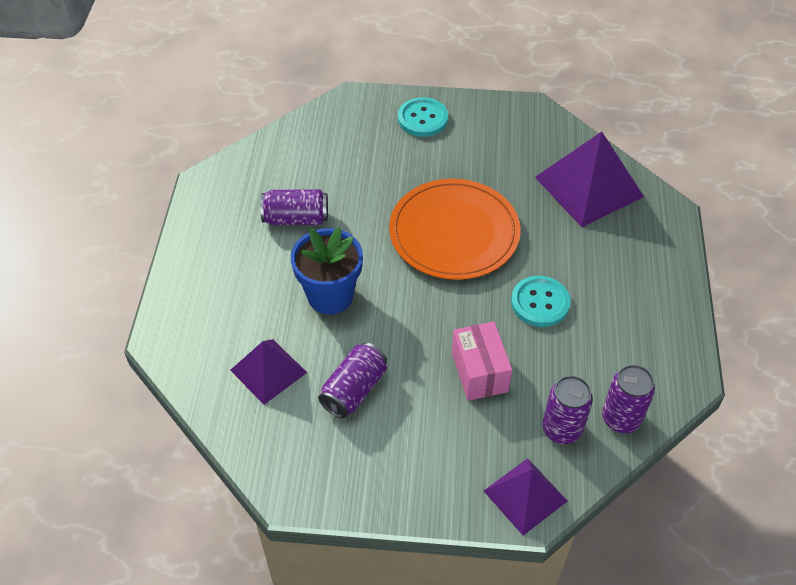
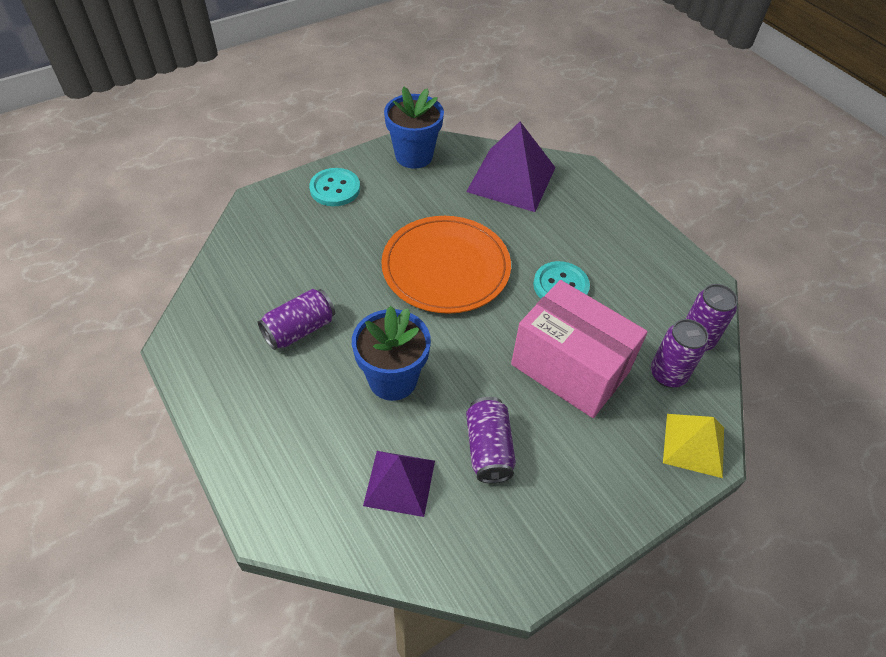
camera: 40 degrees left, 0 degrees up
pink box [452,321,512,401] -> pink box [511,280,648,418], size x1.69
purple pyramid [484,458,568,535] -> yellow pyramid [663,414,724,478]
none -> blue flower pot [384,87,444,169]

